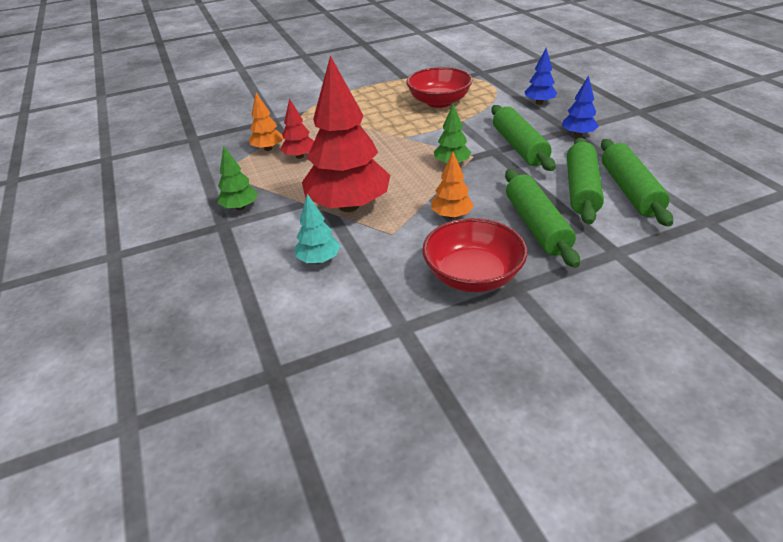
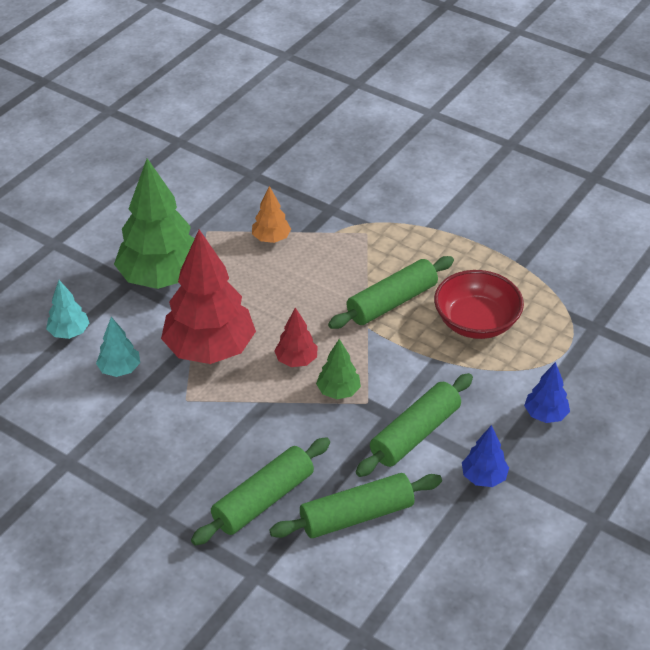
camera: 55 degrees right, 5 degrees up
green tree [218,146,258,210] -> green tree [114,158,195,289], size x2.15
red tree [280,98,314,159] -> red tree moved to [274,307,318,367]
red bowl [422,218,527,292] -> none
orange tree [431,152,474,219] -> none
green rolling pin [601,139,673,227] -> green rolling pin moved to [328,256,454,329]
none -> turquoise tree [46,280,89,339]

